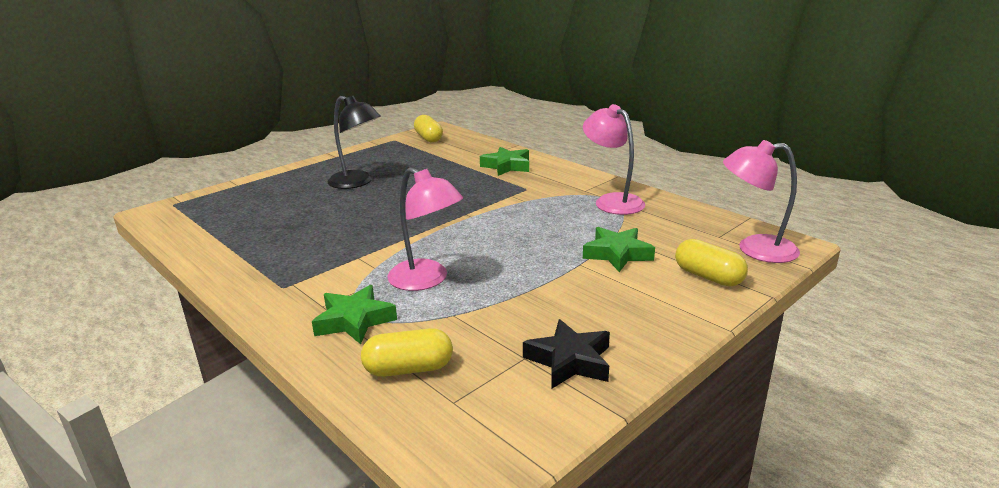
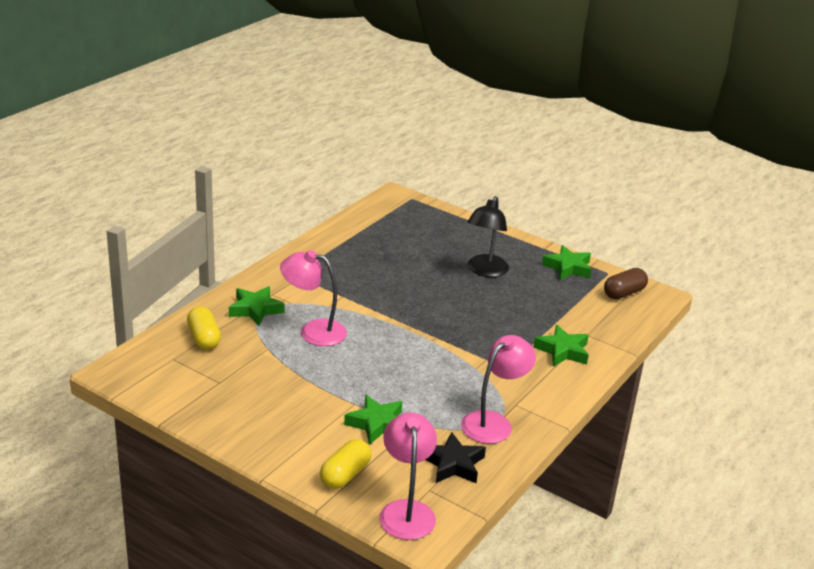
camera: 75 degrees right, 5 degrees up
pink lamp [387,167,463,291] -> pink lamp turned 75 degrees clockwise [280,250,347,346]
yellow capsule [414,115,443,143] -> brown capsule [604,268,648,299]
black star [523,319,610,389] -> black star moved to [425,432,486,483]
none -> green star [542,245,592,280]

